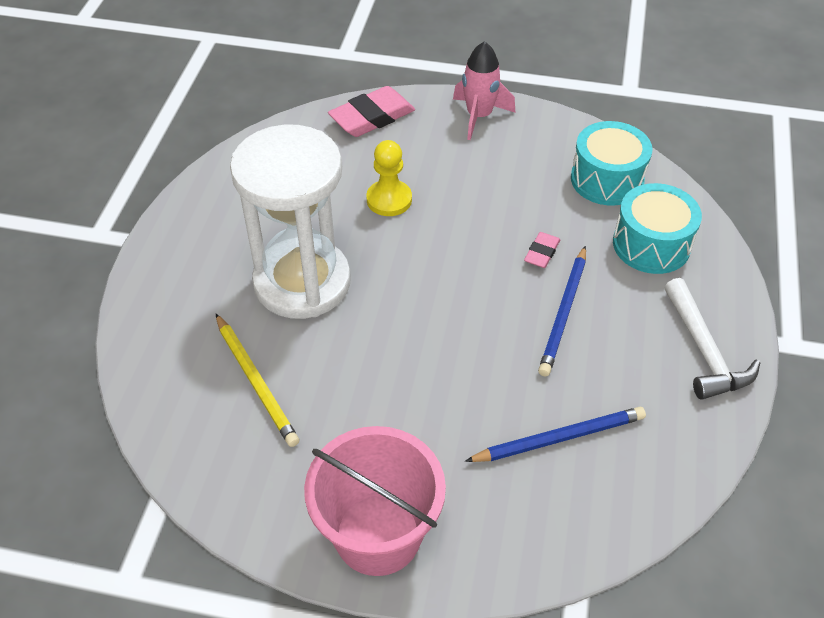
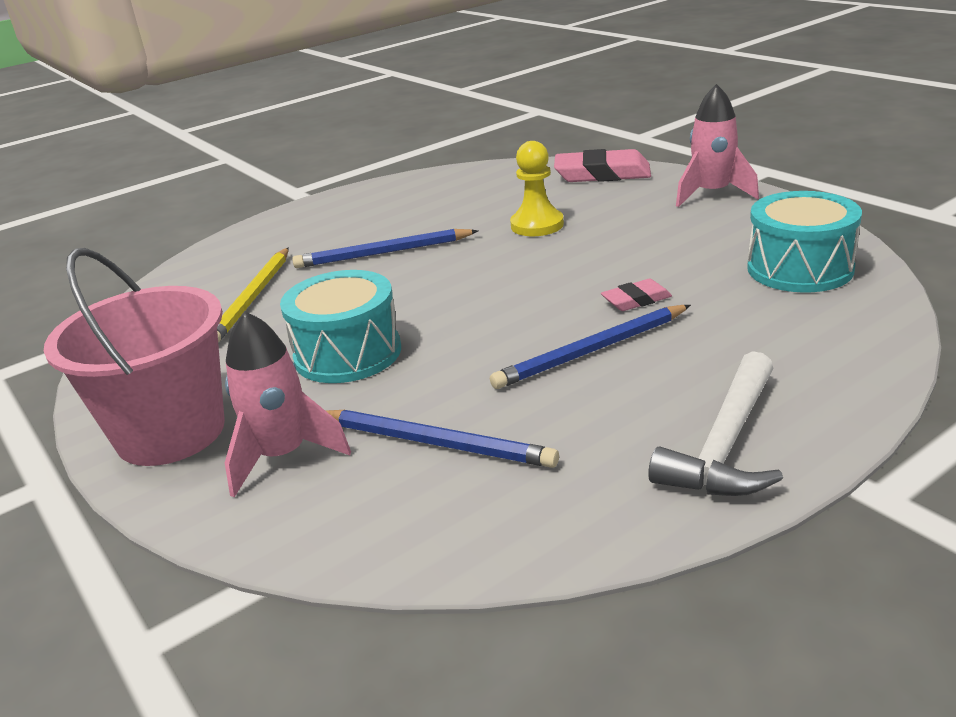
camera: 45 degrees right, 20 degrees down
white hourglass [230,125,351,319] -> blue pencil [292,229,478,268]
turquoise drum [613,183,702,274] -> turquoise drum moved to [280,270,401,383]
none -> pink rocket [225,311,351,497]

